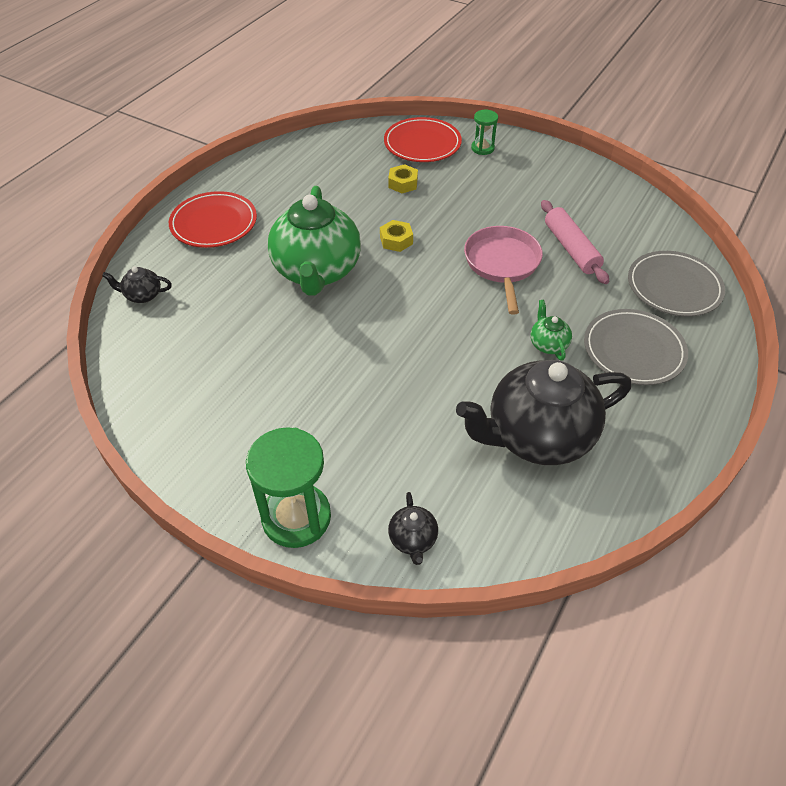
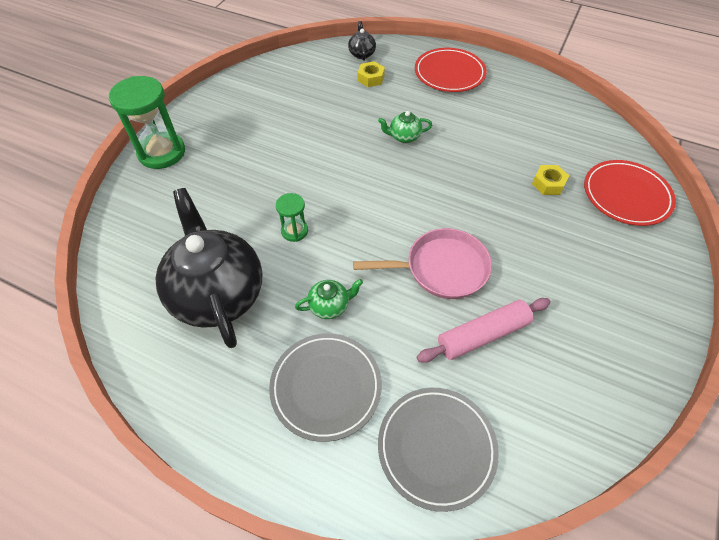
camera: 85 degrees right, 5 degrees up
green teapot [268,186,361,296] -> green teapot [378,111,432,143], size x0.41
yellow nut [380,220,413,252] -> yellow nut moved to [358,61,385,87]
black teapot [388,492,438,565] -> none
green hourglass [471,110,498,155] -> green hourglass moved to [276,193,308,242]

